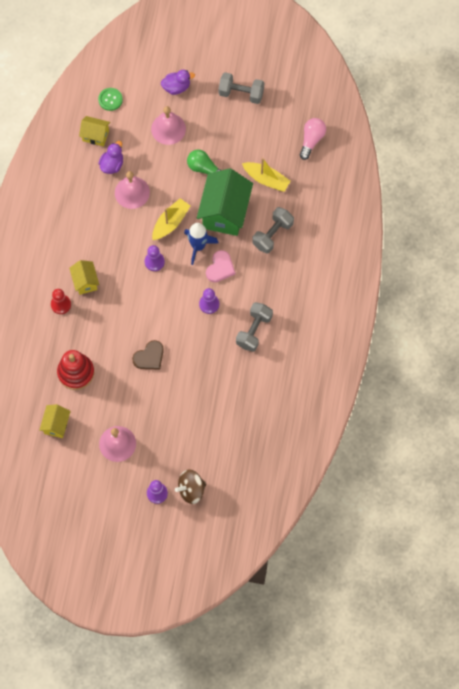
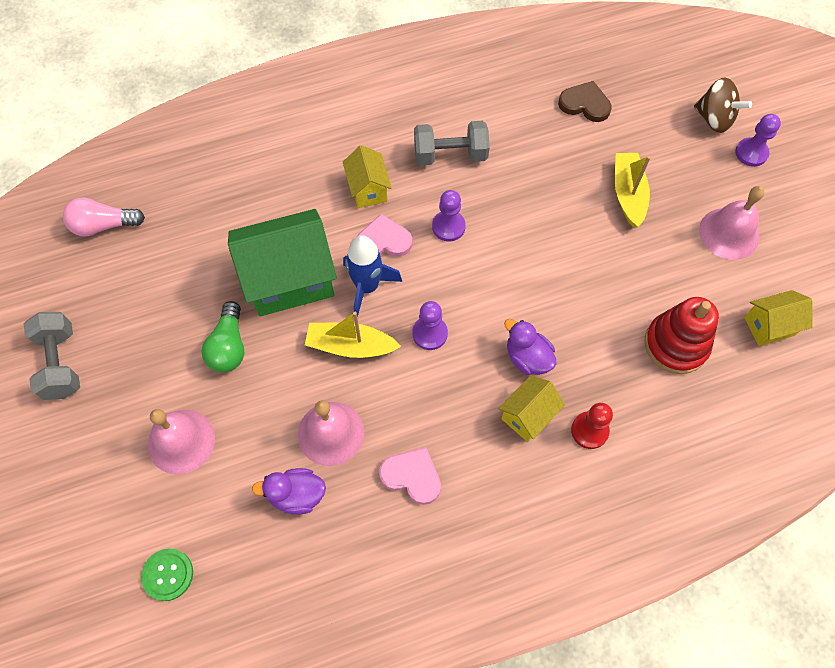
camera: 120 degrees left, 5 degrees down
yellow house [79,116,110,146] -> yellow house moved to [343,145,391,208]
brown heart [132,340,164,369] -> brown heart moved to [558,81,612,122]
purple duck [161,70,195,95] -> purple duck moved to [504,319,557,375]
yellow boat [242,157,290,192] -> yellow boat moved to [615,153,651,228]
grey dumbbell [252,207,294,254] -> none
none -> pink heart [379,447,441,505]

